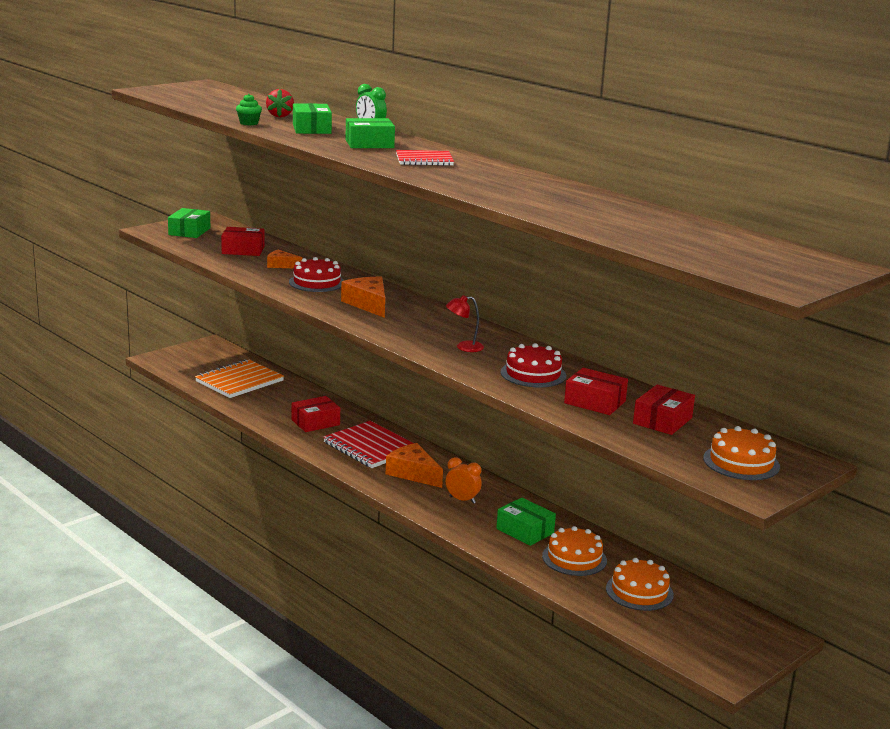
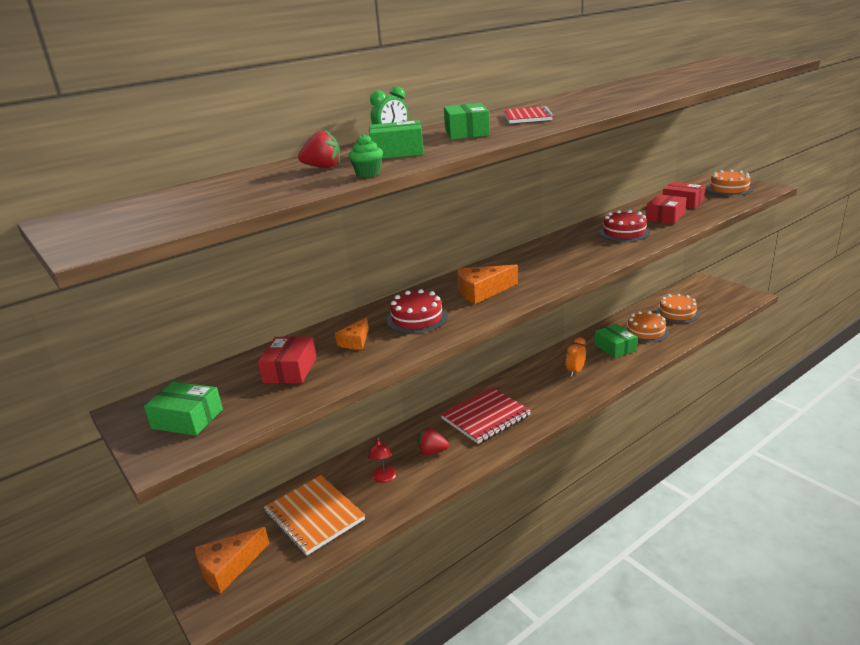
camera: 80 degrees left, 5 degrees up
red box [292,396,340,432] -> red strawberry [417,428,449,455]
orange cheese [386,443,443,488] -> orange cheese moved to [195,527,270,594]
red lamp [446,295,484,352] -> red lamp moved to [368,437,396,483]
green box [496,498,556,546] -> green box turned 75 degrees counterclockwise [595,324,637,358]

